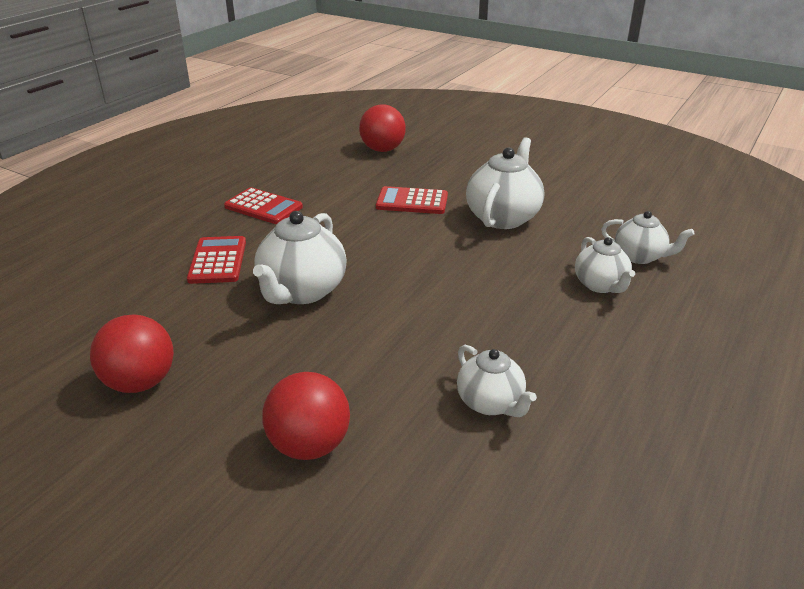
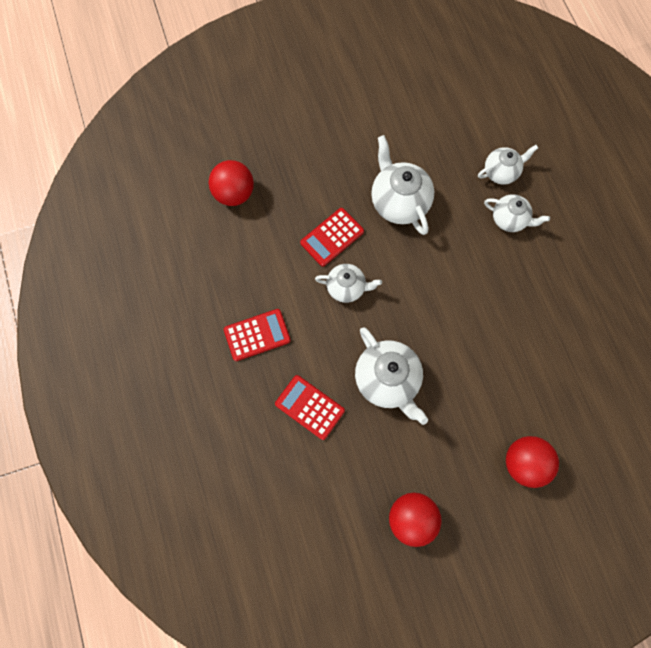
camera: 50 degrees left, 40 degrees up
white teapot [457,345,537,417] -> white teapot moved to [315,264,382,303]

